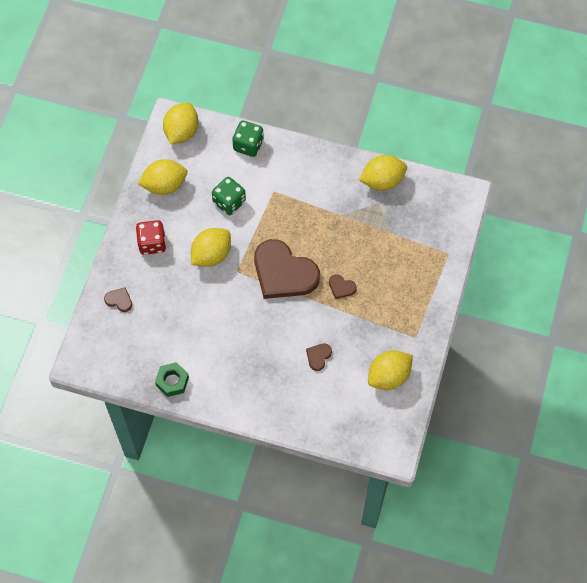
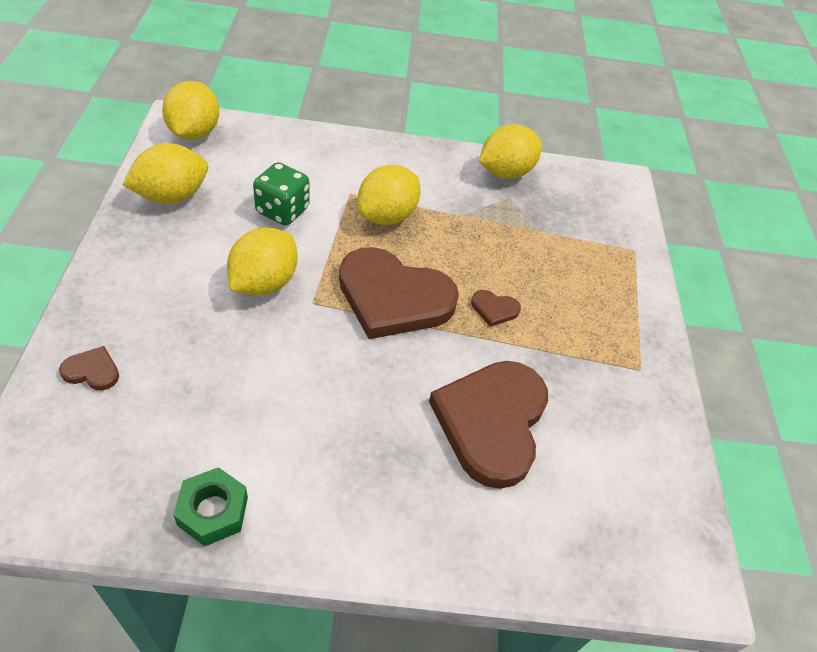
camera: 20 degrees left, 15 degrees down
red dice [136,220,166,255] -> none
green dice [232,121,264,157] -> none
brown heart [306,344,332,371] -> brown heart [429,361,548,489], size x2.48
yellow lemon [368,350,413,390] -> yellow lemon moved to [358,165,421,225]

